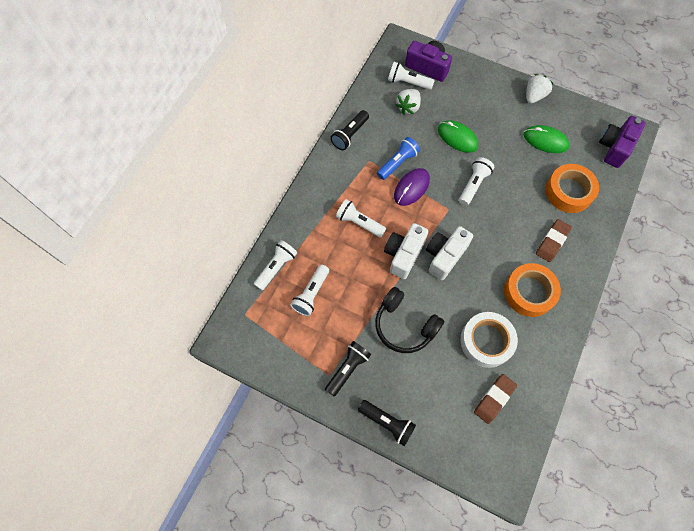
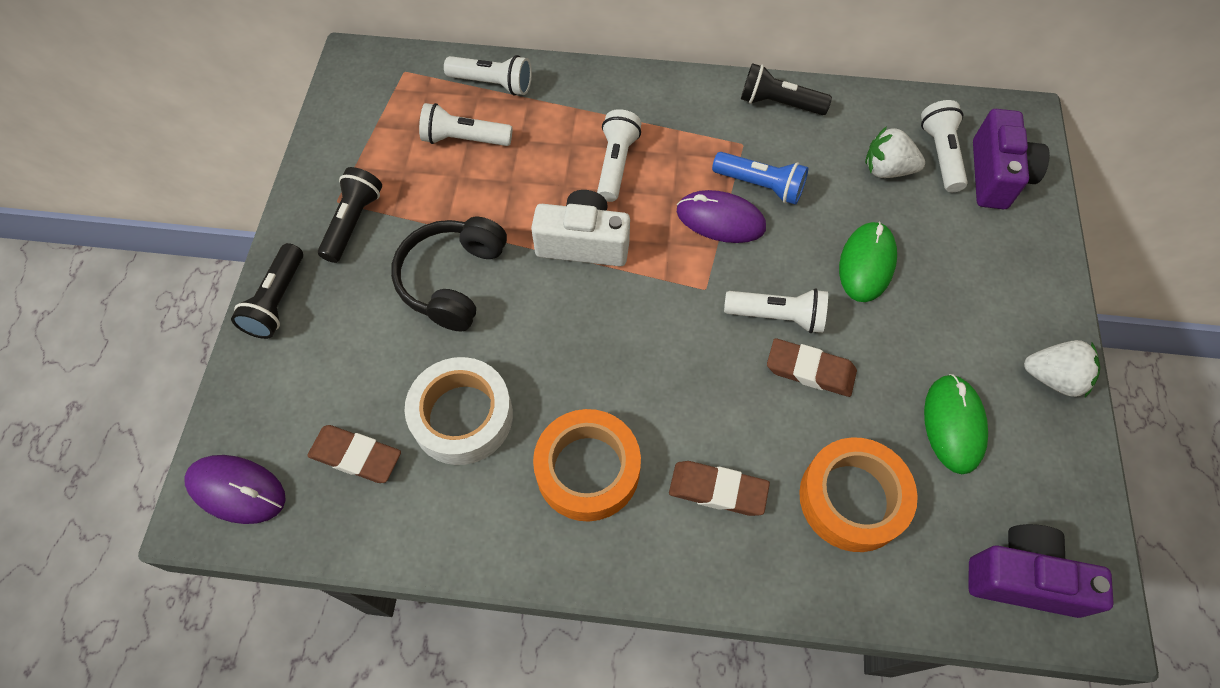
camera: 70 degrees right, 5 degrees down
black flashlight [325,341,371,396] -> black flashlight turned 90 degrees counterclockwise [318,167,382,263]
white camera [426,226,473,280] -> none
none -> purple mouse [184,455,286,524]
none -> brown eraser [767,338,857,397]

